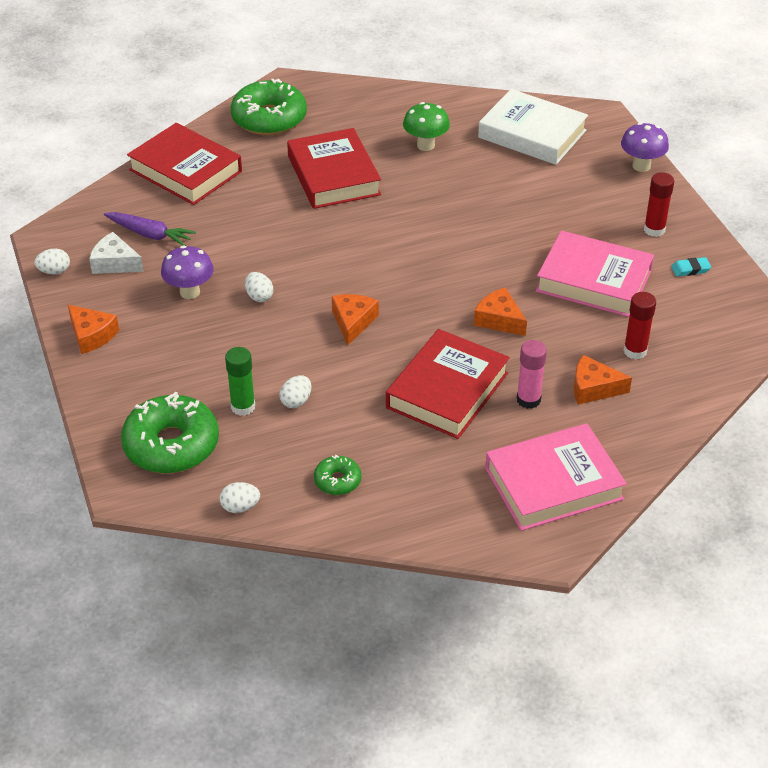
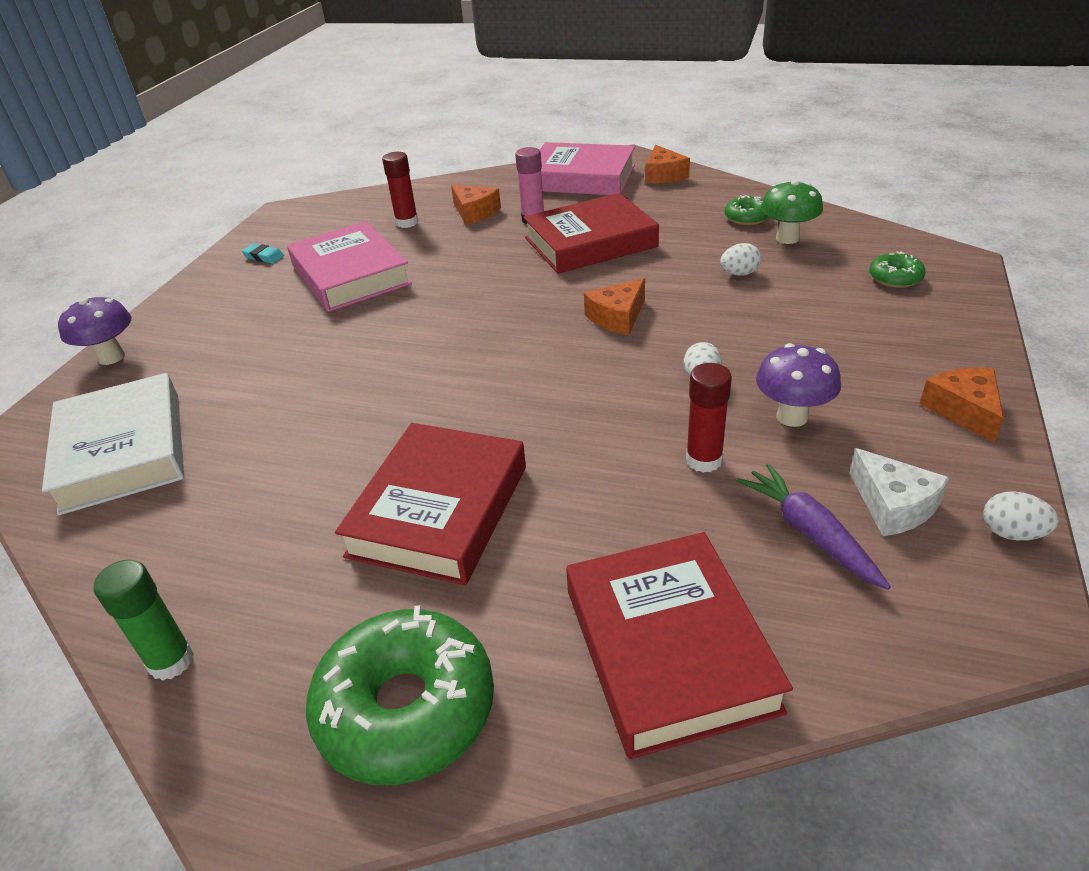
camera: 140 degrees left, 5 degrees down
green donut [121,392,219,473] -> green donut [869,251,926,288], size x0.48
white egg [220,482,260,513] -> none
green glue stick [225,347,255,416] -> green glue stick moved to [93,559,194,681]
green mushroom [403,102,450,151] -> green mushroom moved to [761,180,823,244]
orange cheese [474,287,527,336] -> orange cheese moved to [645,145,690,184]
red glue stick [644,172,674,237] -> red glue stick moved to [686,363,732,473]

